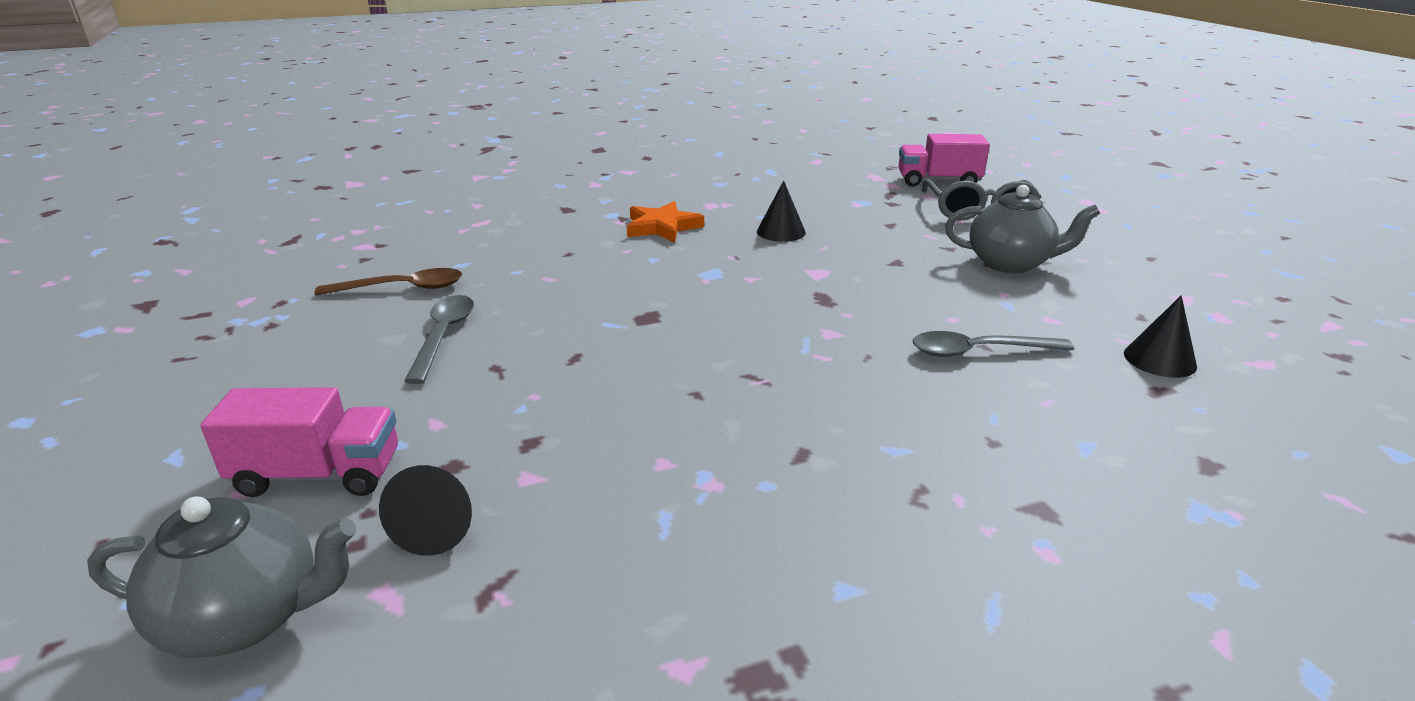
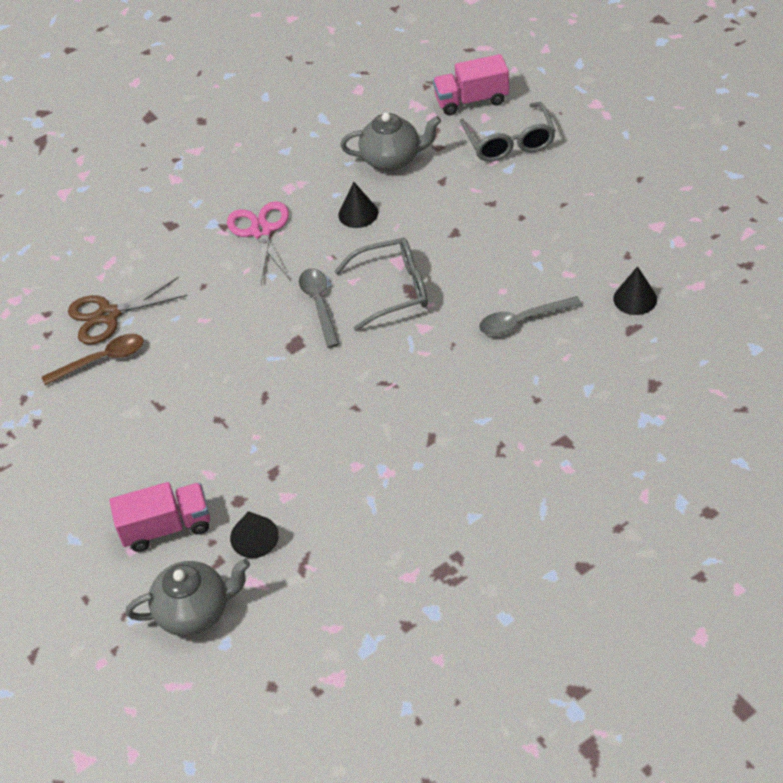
camera: 10 degrees left, 20 degrees up
grey spoon [404,295,474,384] -> grey spoon moved to [299,268,340,348]
orange star [627,201,704,243] -> pink scissors [227,201,290,284]
grey teapot [945,185,1100,273] -> grey teapot moved to [340,113,441,171]
none -> brown scissors [68,277,188,345]
none -> grey glasses [334,237,428,331]

